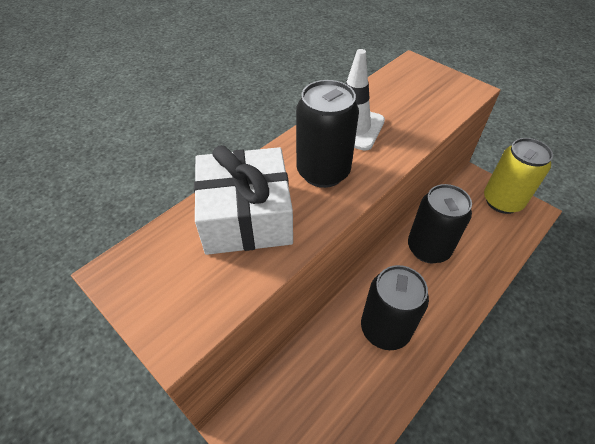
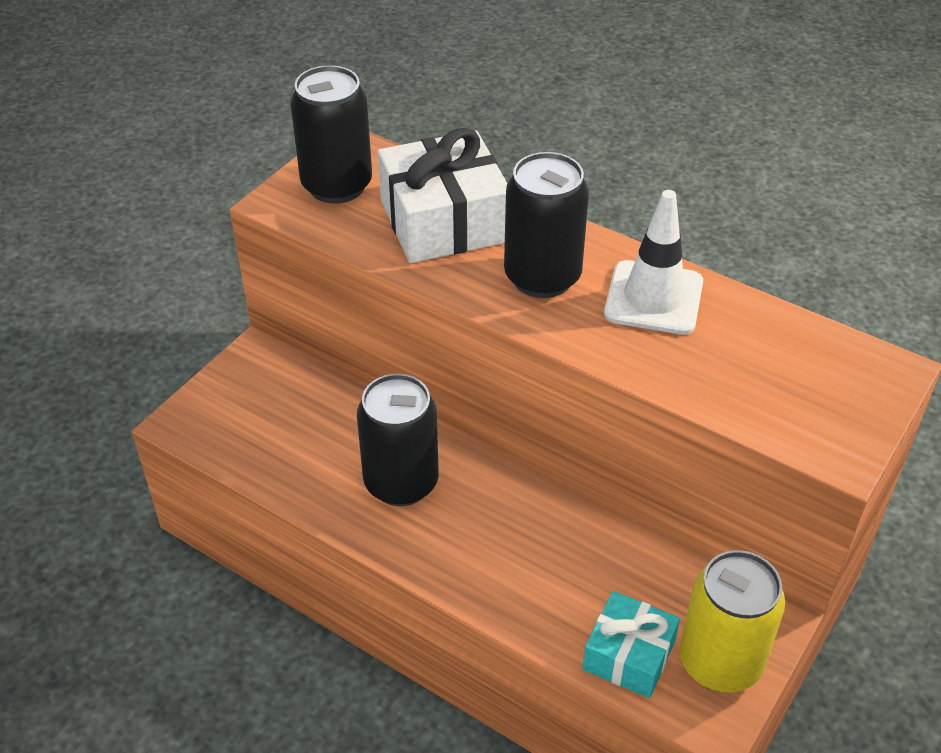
camera: 80 degrees right, 5 degrees down
black can [408,184,472,263] -> black can moved to [291,65,372,204]
none -> turquoise gift [582,591,680,698]

